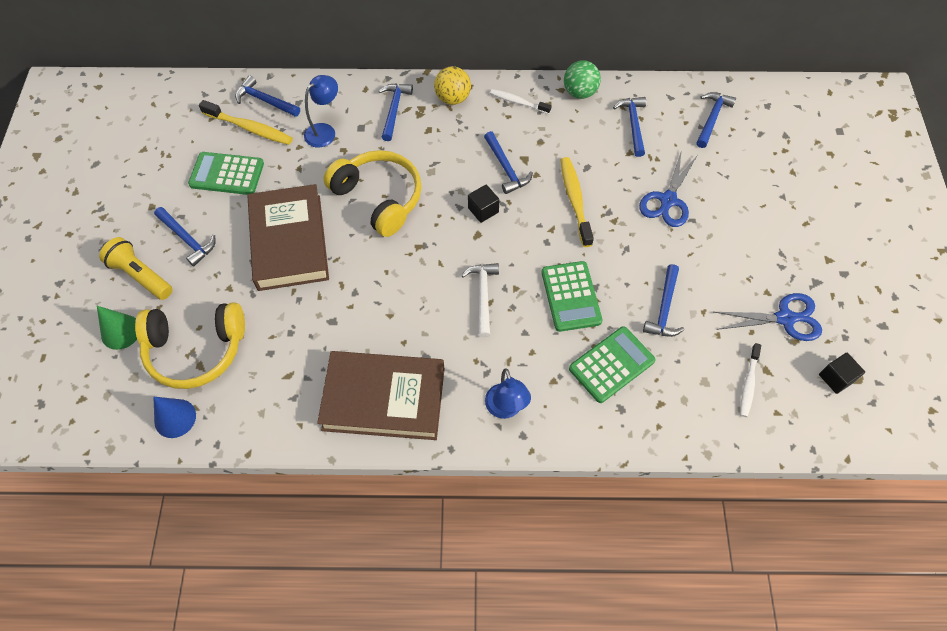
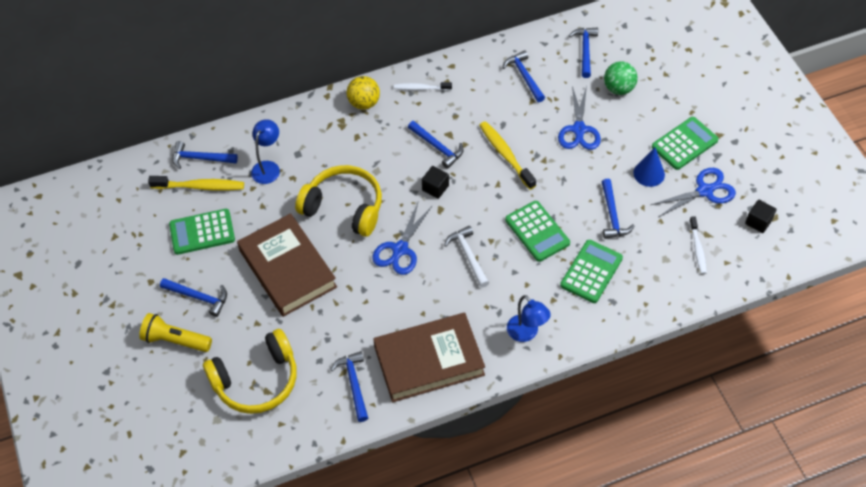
camera: 20 degrees left, 5 degrees down
green cone [97,306,137,350] -> none
blue cone [153,397,196,438] -> blue cone moved to [633,147,665,187]
blue hammer [379,83,413,141] -> blue hammer moved to [331,351,368,422]
green ball [564,60,601,99] -> green ball moved to [604,61,638,95]
none -> blue scissors [372,203,433,275]
none -> green calculator [652,117,719,170]

